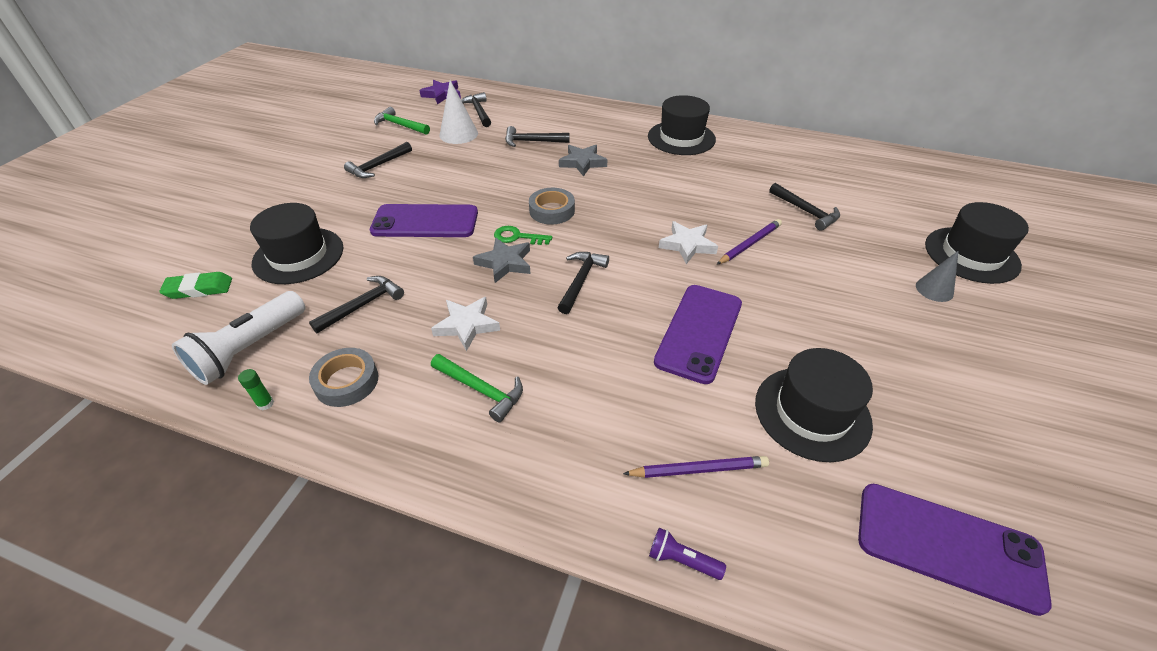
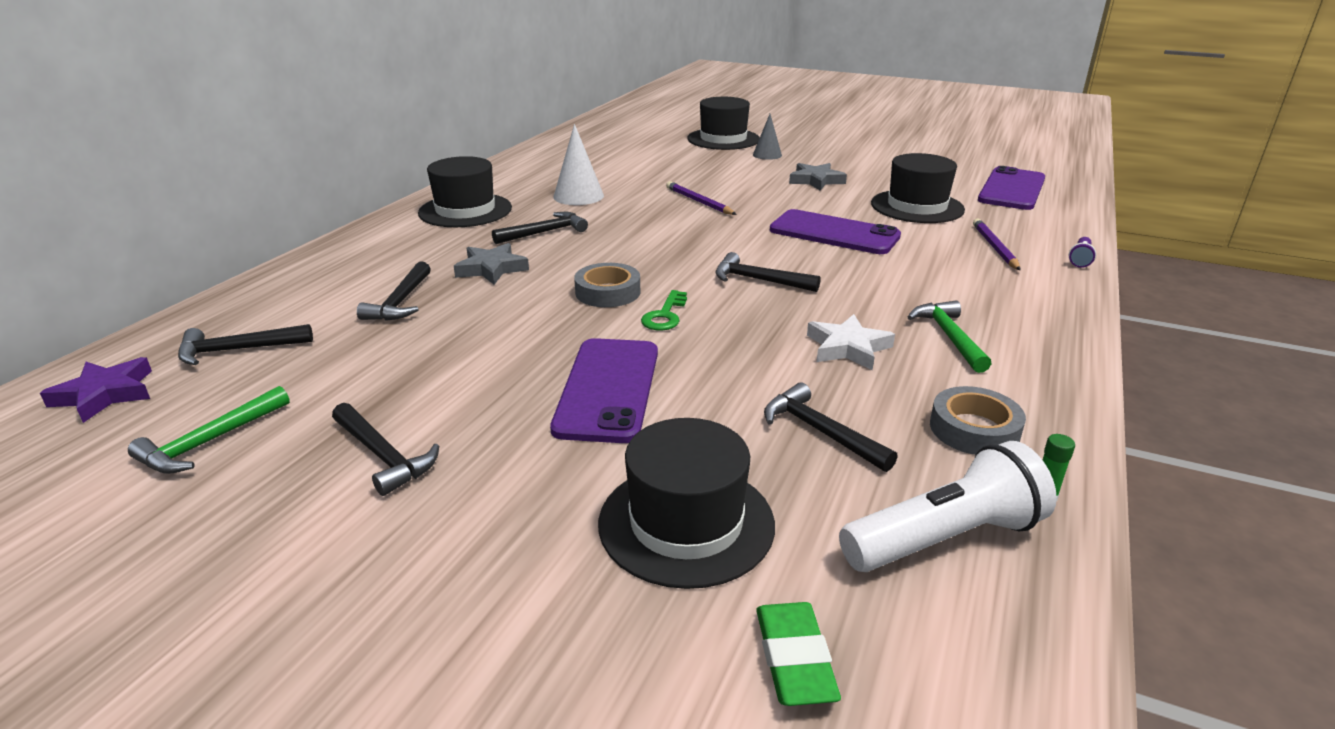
camera: 85 degrees left, 15 degrees down
white flashlight [172,291,305,385] -> white flashlight turned 60 degrees counterclockwise [839,441,1057,572]
green hammer [431,354,523,422] -> green hammer turned 45 degrees counterclockwise [908,301,991,373]
white cone [440,80,478,144] -> white cone moved to [553,124,604,205]
grey star [473,237,531,283] -> grey star moved to [789,163,847,191]
white star [659,221,718,264] -> none
black hammer [769,183,840,231] -> black hammer moved to [492,212,588,244]

